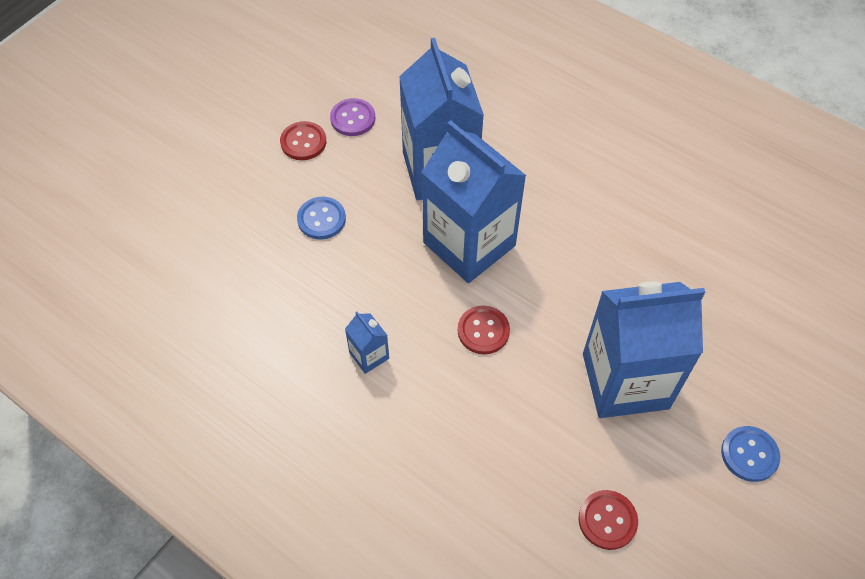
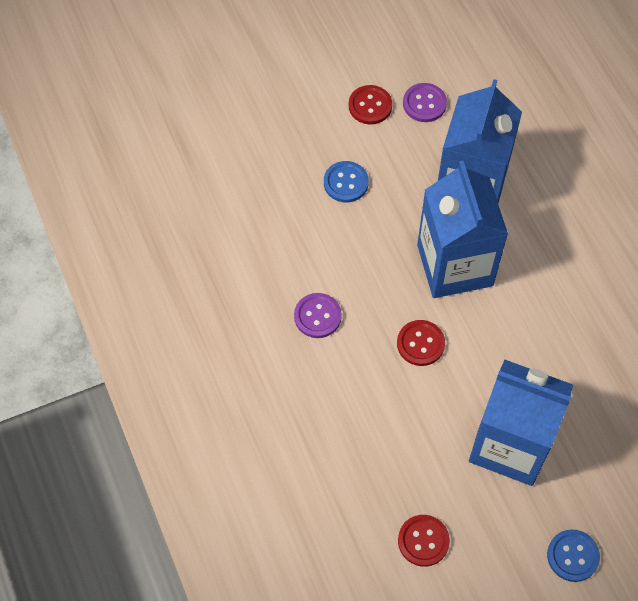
camera: 30 degrees right, 5 degrees up
blue carton [345,311,389,374] -> purple button [294,293,342,338]

